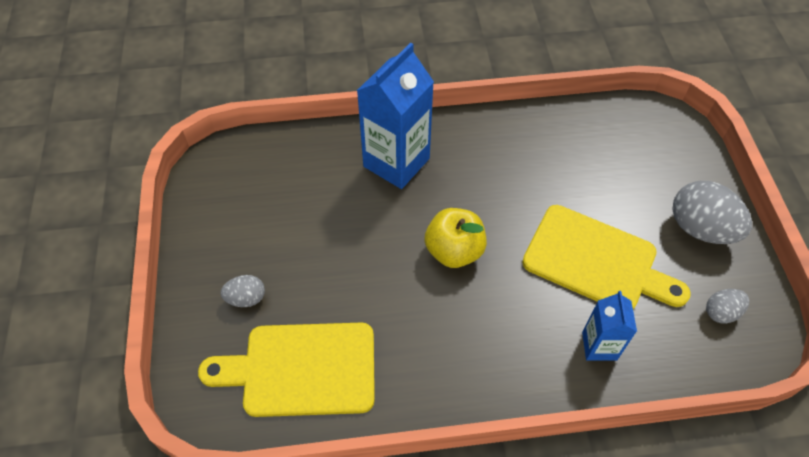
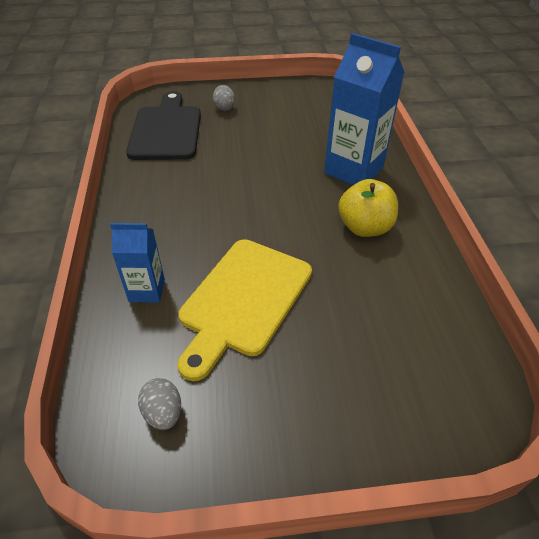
camera: 90 degrees right, 10 degrees down
yellow cutting board [198,323,375,417] -> black cutting board [126,91,201,160]
yellow apple [425,208,487,268] -> yellow apple moved to [338,179,398,237]
grey egg [672,181,752,244] -> none

